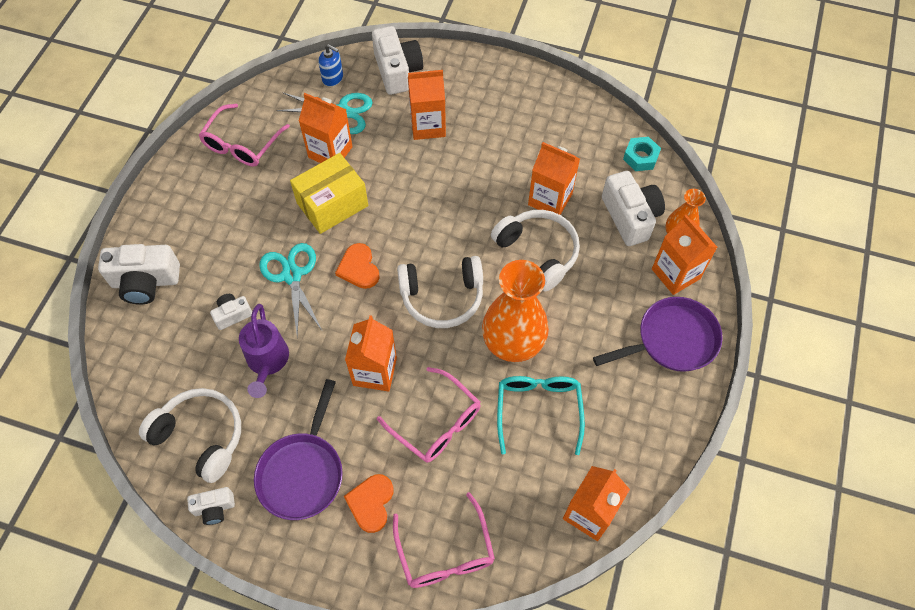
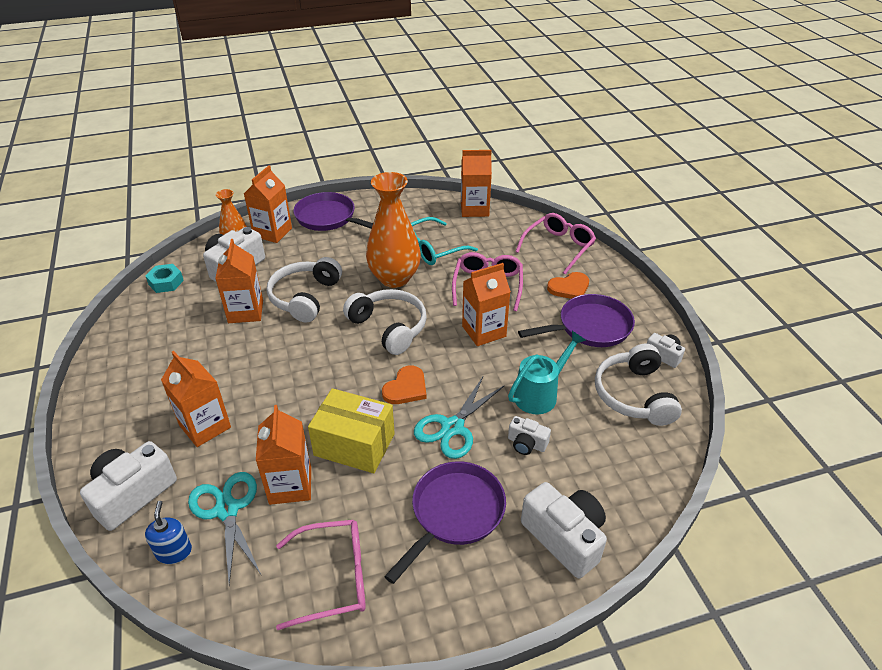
camera: 125 degrees left, 20 degrees down
purple watering can [239,304,289,398] -> turquoise watering can [508,331,586,414]
none -> purple pan [384,461,506,584]

